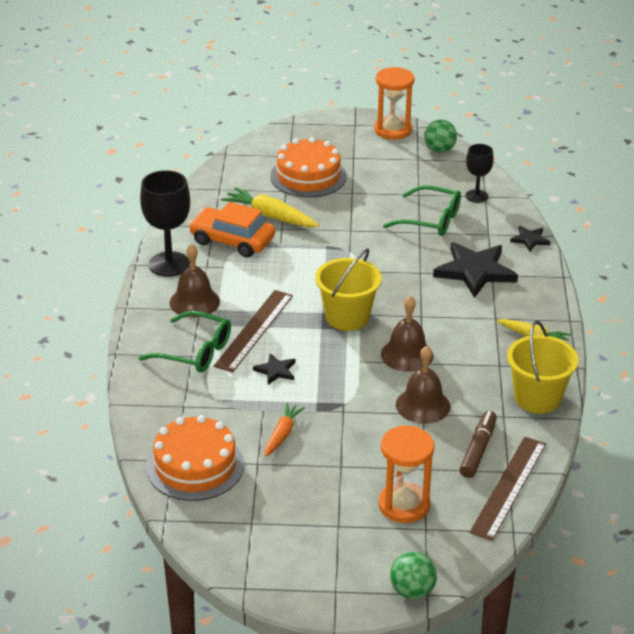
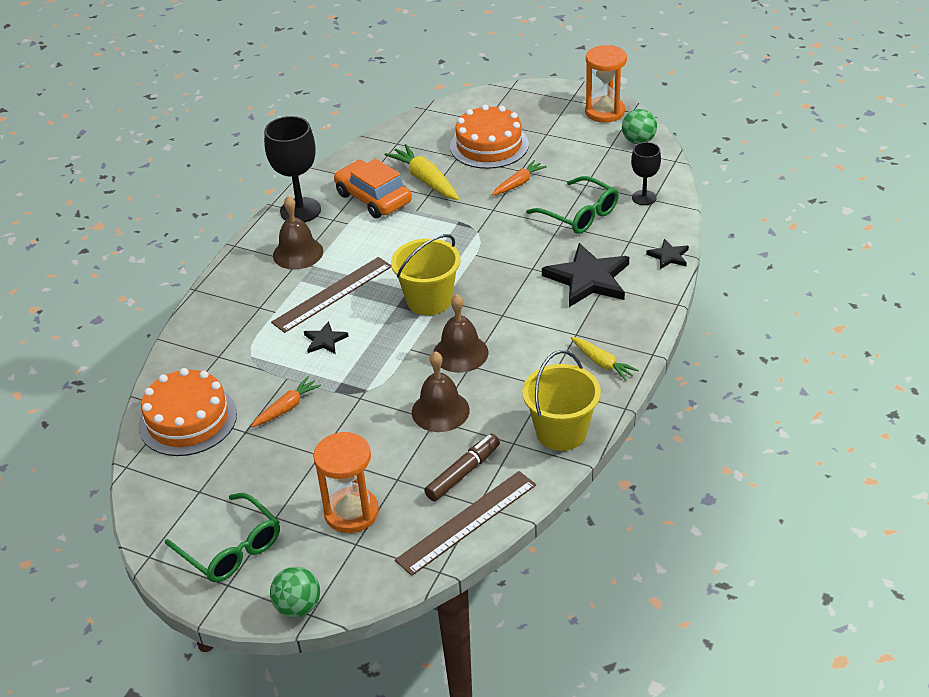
camera: 25 degrees right, 5 degrees up
green glasses [139,311,231,372] -> green glasses moved to [165,493,280,582]
none -> orange carrot [492,160,547,195]

